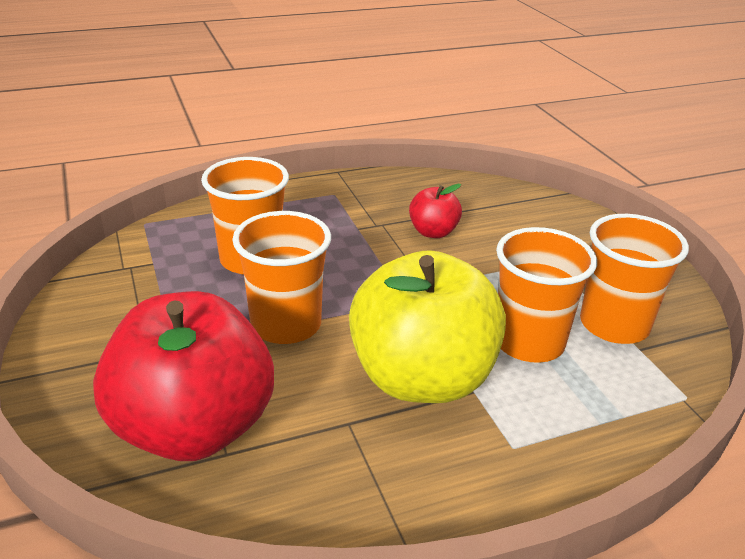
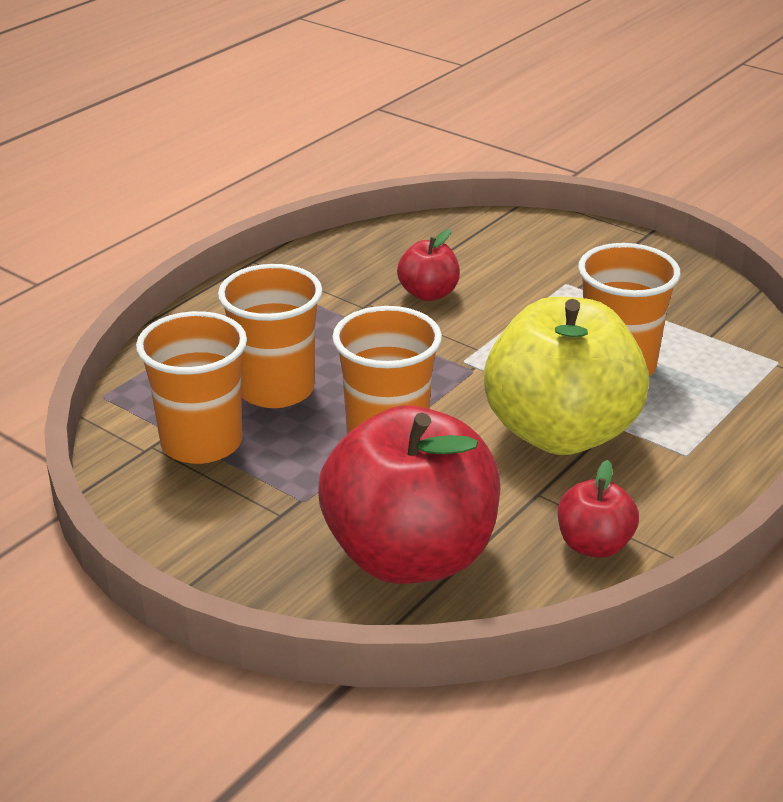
camera: 30 degrees left, 0 degrees up
orange cup [580,214,689,344] -> orange cup moved to [136,311,247,464]
none -> red apple [558,460,639,558]

